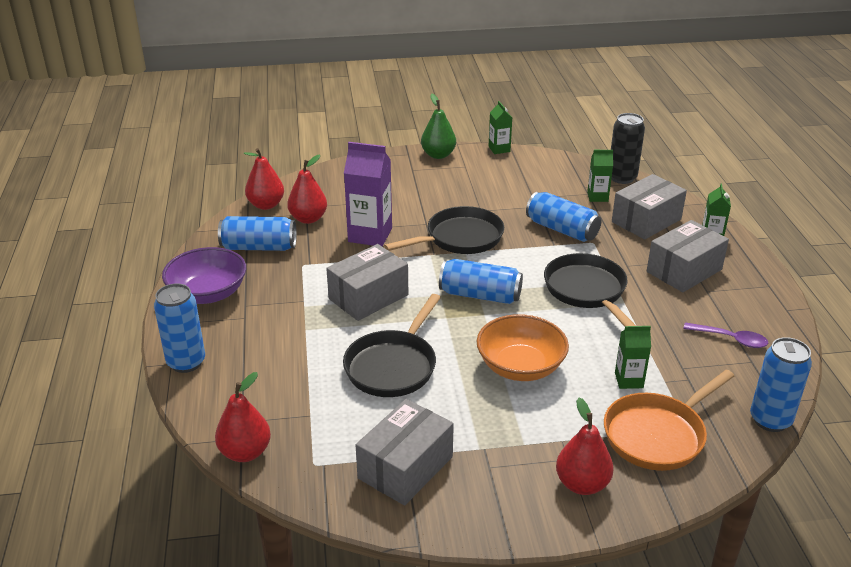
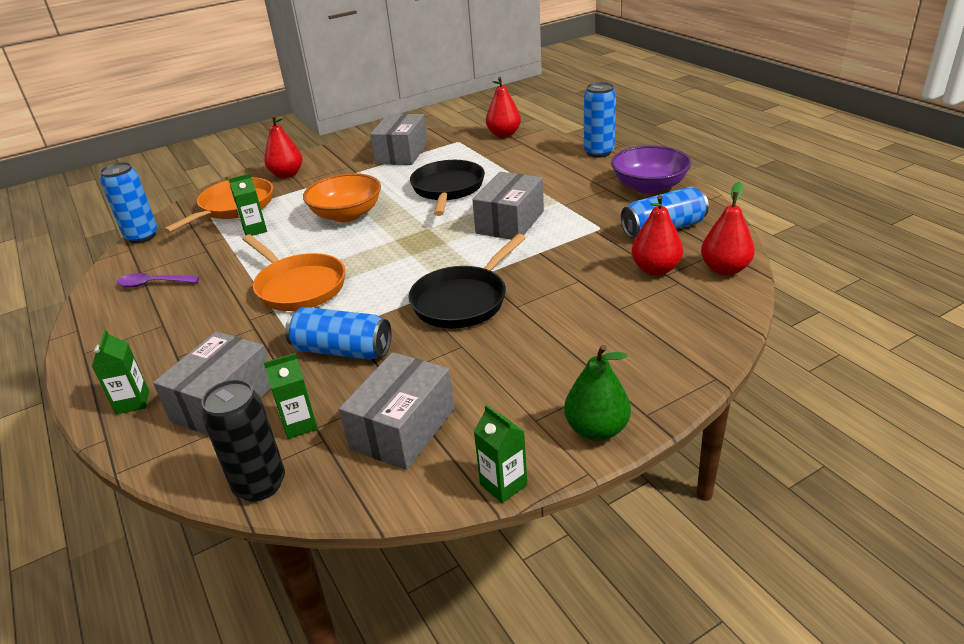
camera: 160 degrees right, 0 degrees up
purple carton [344,142,392,246] -> none
blue can [439,259,523,304] -> none
black pan [544,253,636,327] -> orange pan [242,235,345,311]
grey box [647,220,729,292] -> grey box moved to [339,352,454,470]

